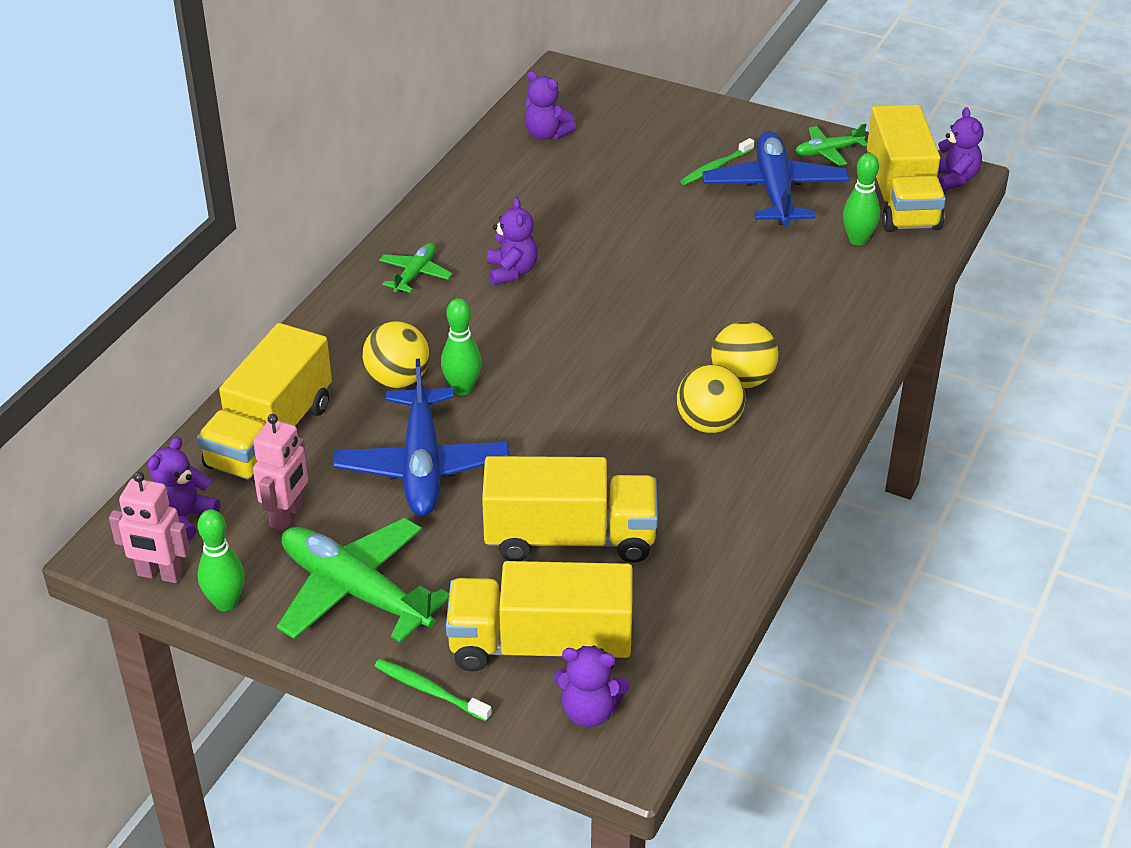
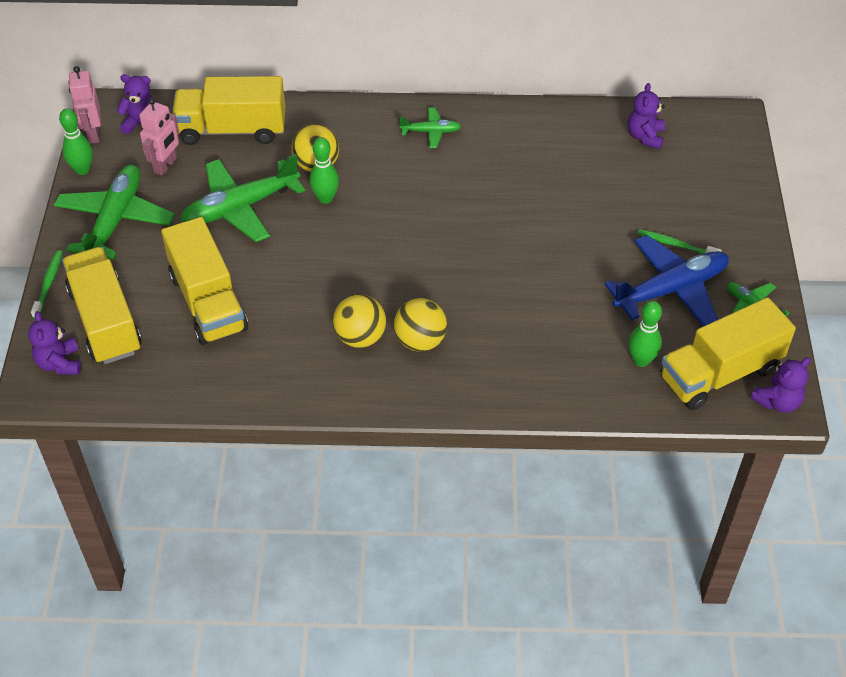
camera: 65 degrees right, 10 degrees up
pink robot [253,414,308,531] -> pink robot turned 60 degrees counterclockwise [139,98,179,175]
blue plane [333,359,509,516] -> green plane [180,154,305,242]
purple teddy bear [487,197,538,285] -> none

